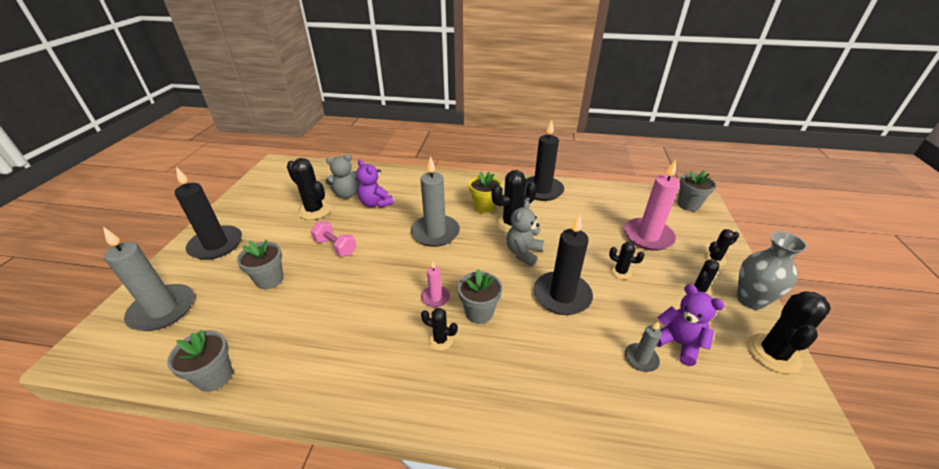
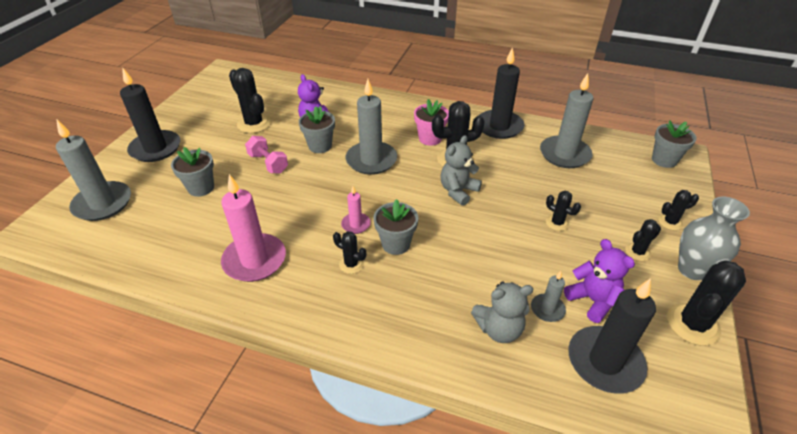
camera: 10 degrees right, 5 degrees up
grey flower pot [167,330,233,392] -> grey flower pot moved to [299,106,335,153]
grey teddy bear [326,154,360,199] -> grey teddy bear moved to [471,281,533,343]
yellow flower pot [469,172,501,214] -> pink flower pot [414,99,449,146]
black candle [534,213,593,315] -> black candle moved to [568,278,656,394]
pink candle [624,159,680,251] -> pink candle moved to [221,174,286,282]
none -> grey candle [540,73,593,168]

